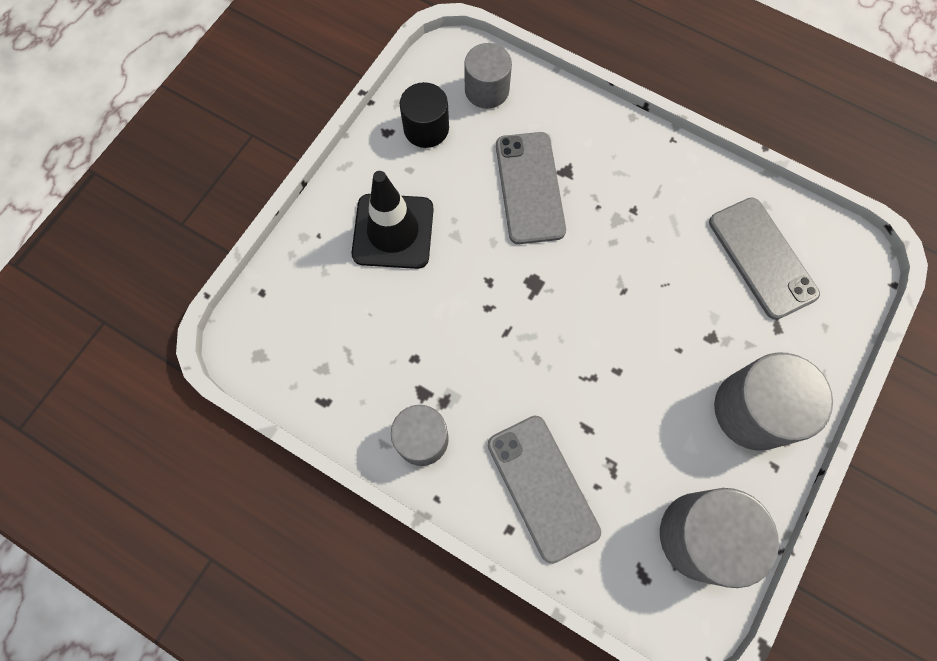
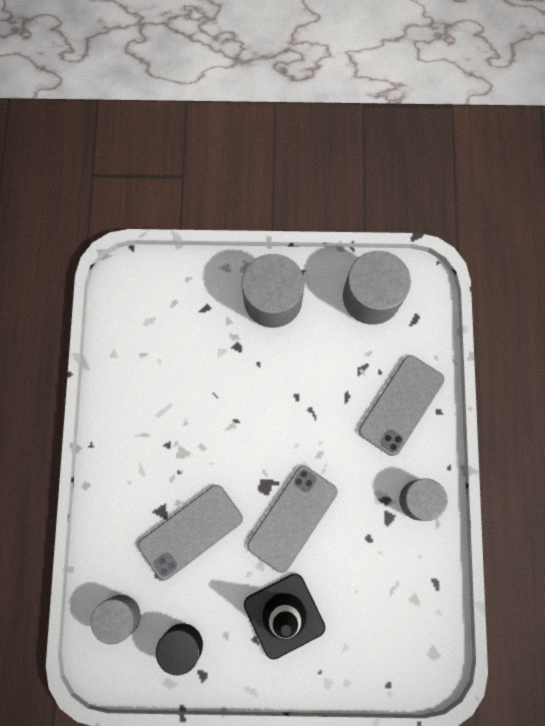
camera: 120 degrees left, 5 degrees up
grey phone [709,198,820,320] -> grey phone moved to [247,466,338,573]

